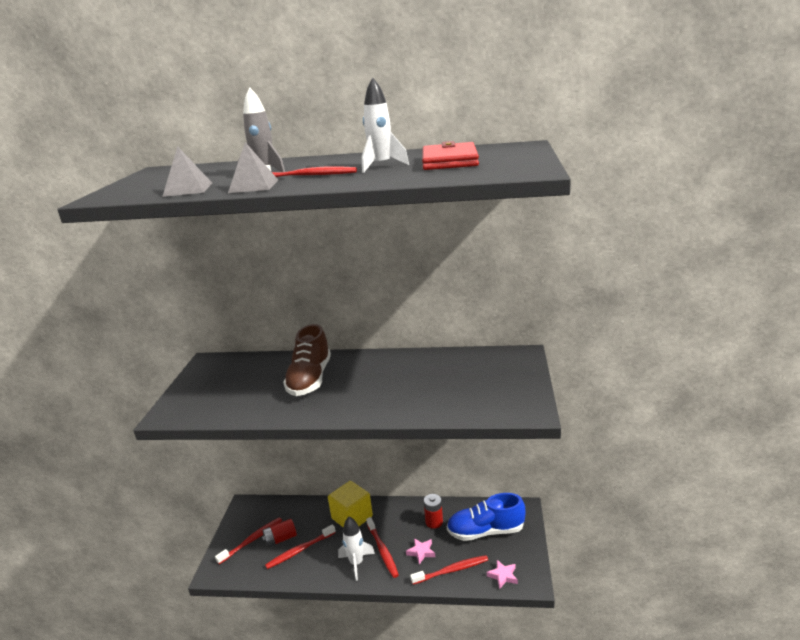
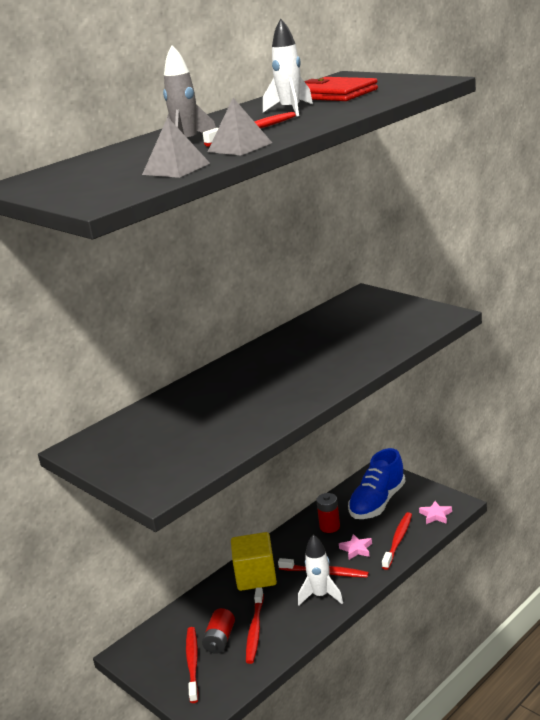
camera: 50 degrees left, 0 degrees up
brown shoe [283,324,331,396] -> none

